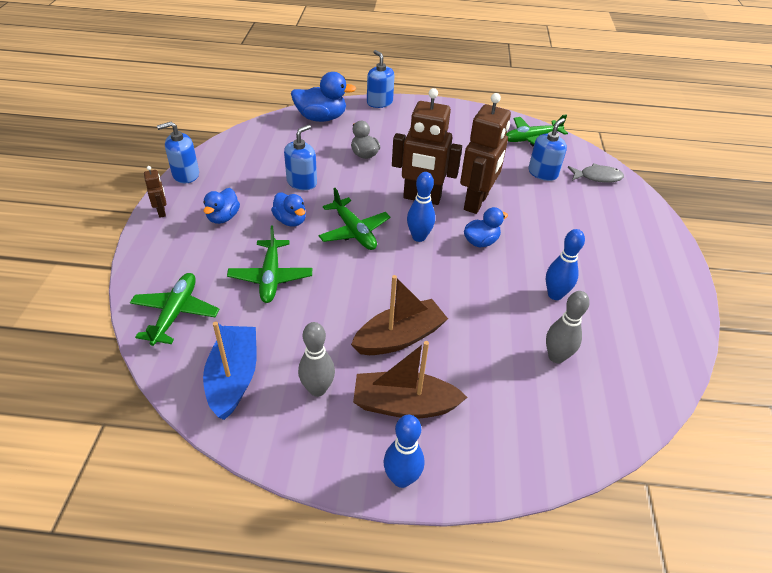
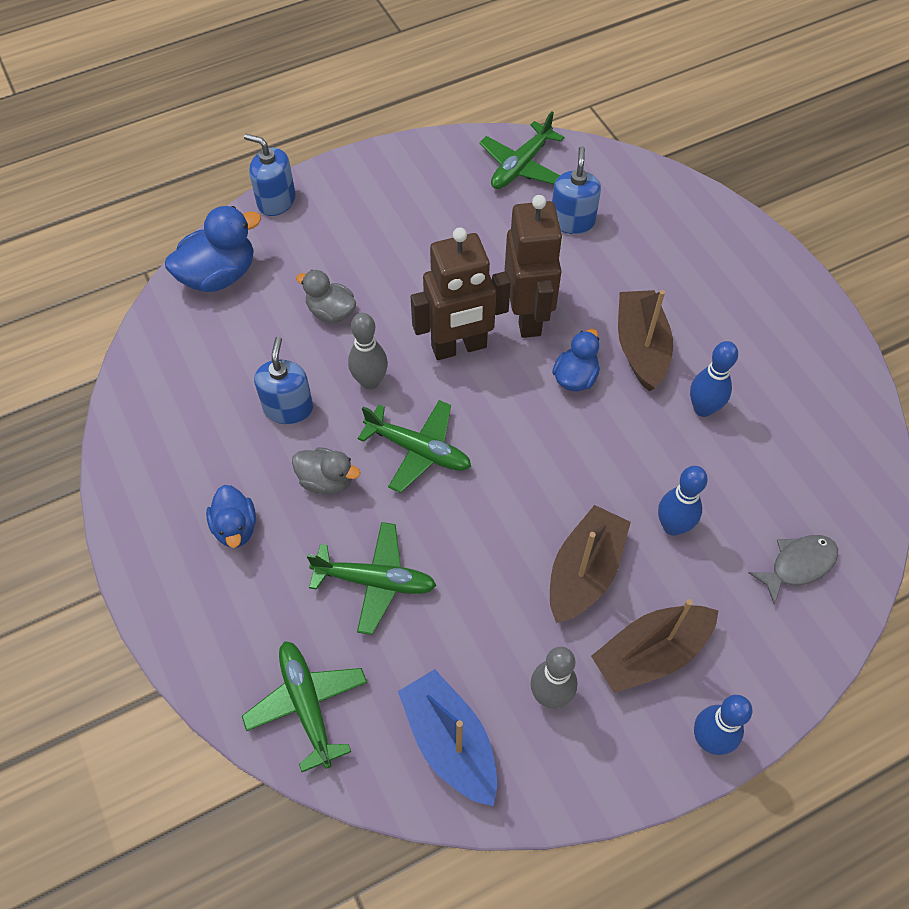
camera: 30 degrees left, 15 degrees up
brown robot [144,166,167,218] -> none
blue soap dispenser [157,122,199,183] -> none
green plane [227,225,312,303] -> green plane turned 45 degrees counterclockwise [306,522,437,635]
blue duck [271,193,306,227] -> grey duck [292,447,360,494]
blue bowling pin [407,172,435,242] -> blue bowling pin moved to [658,466,708,536]
grey bowling pin [546,291,590,363] -> grey bowling pin moved to [348,313,388,390]
grey fish [568,163,624,183] -> grey fish moved to [748,535,838,605]
none -> brown boat [618,290,673,391]

